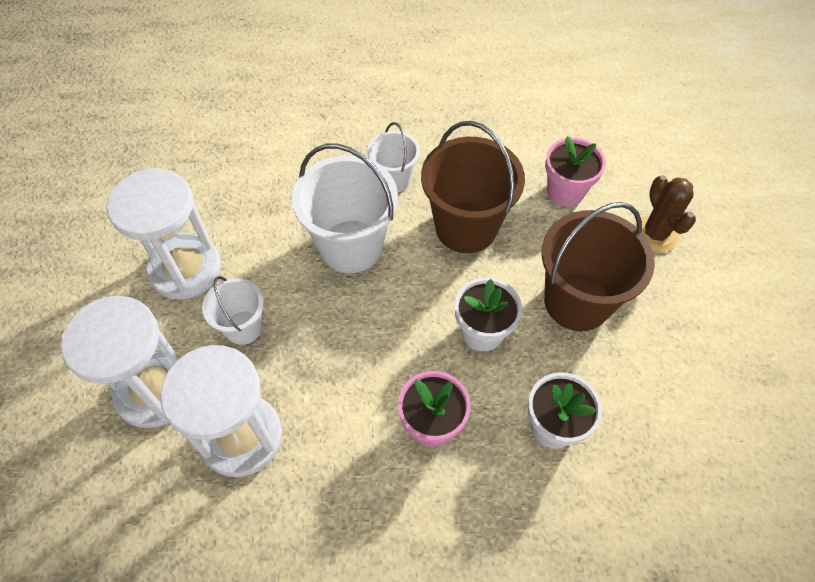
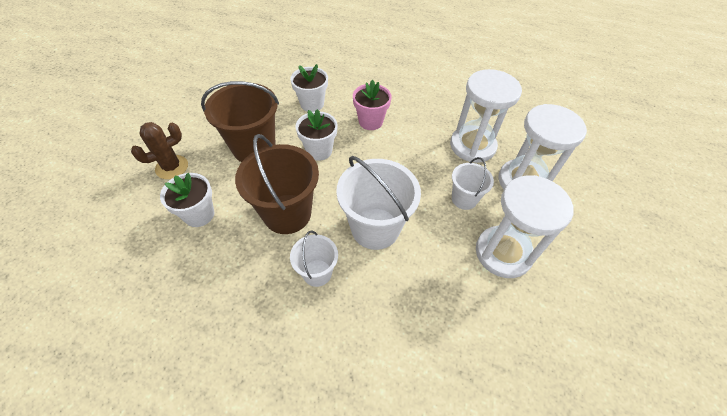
camera: 160 degrees left, 5 degrees down
pink flower pot [545,136,606,207] -> white flower pot [160,173,214,227]
brown cactus [634,175,696,252] -> brown cactus turned 45 degrees clockwise [131,122,188,179]

